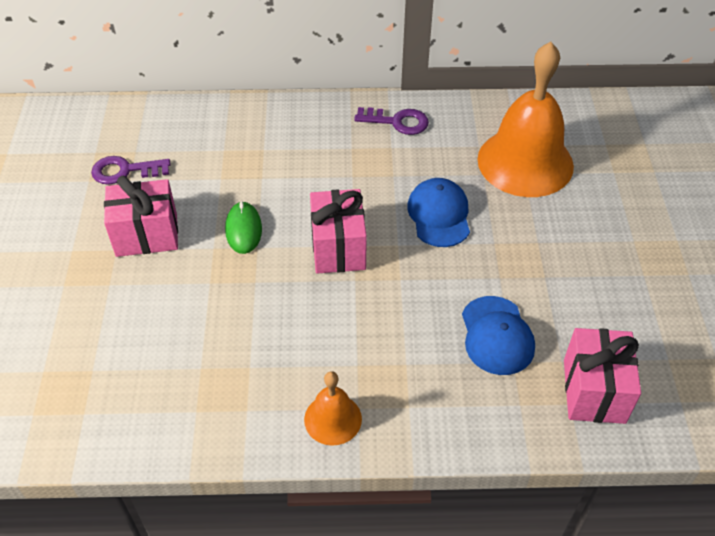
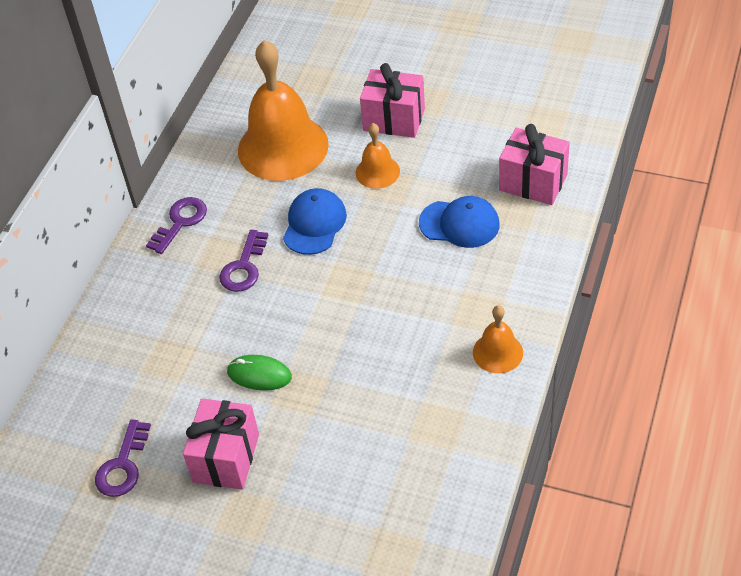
camera: 65 degrees left, 0 degrees up
pink gift [310,189,367,274] -> pink gift moved to [360,63,425,138]
blue cap [407,178,470,247] -> blue cap turned 90 degrees clockwise [283,188,347,255]
none -> purple key [219,230,268,292]
none -> orange bell [356,123,400,189]

